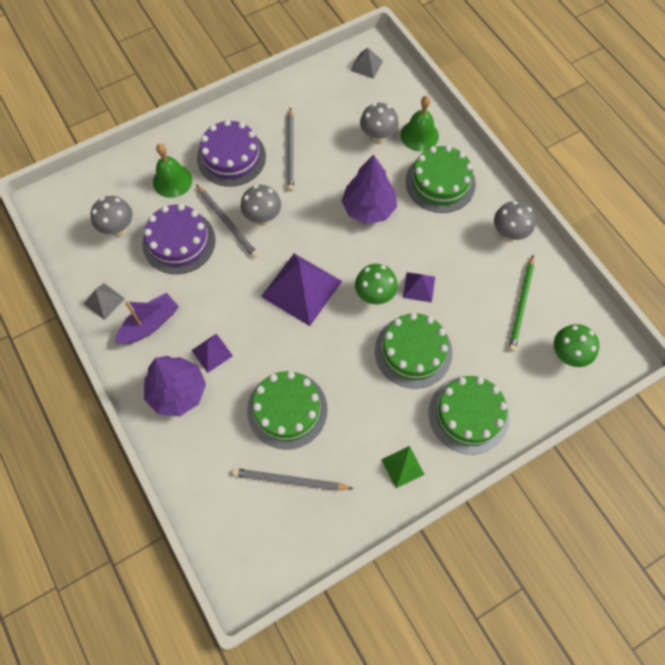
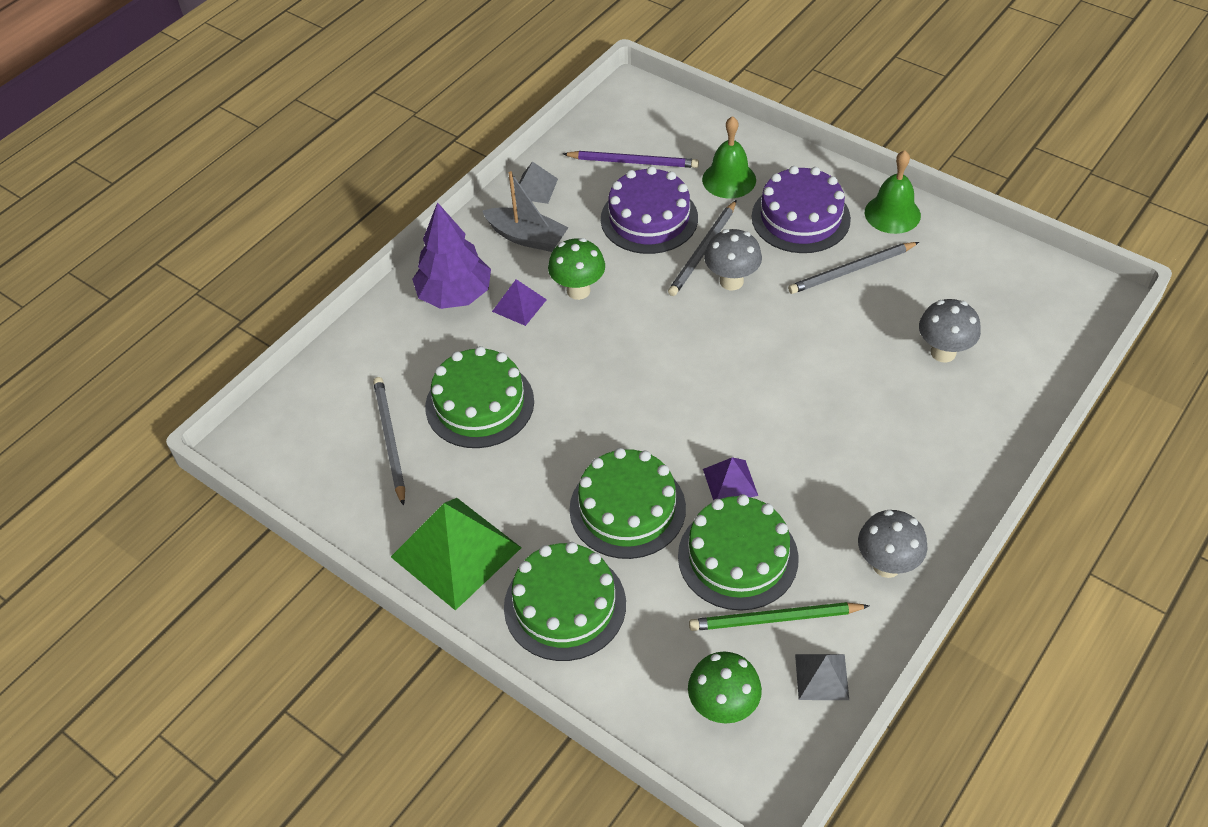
camera: 70 degrees right, 15 degrees down
grey mushroom [91,196,133,237] -> purple pencil [563,151,699,168]
purple boat [115,293,179,344] -> grey boat [483,171,568,252]
purple pyramid [261,253,342,326] -> none
purple tree [341,155,397,224] -> none
grey pyramid [350,48,383,79] -> grey pyramid moved to [795,654,849,700]
green mushroom [355,264,398,304] -> green mushroom moved to [548,238,605,300]
green pyramid [381,446,425,488] -> green pyramid [391,498,521,611], size x2.02
green bell [400,96,439,151] -> green bell moved to [865,150,921,234]
green cake [405,145,476,213] -> green cake moved to [678,494,799,611]

